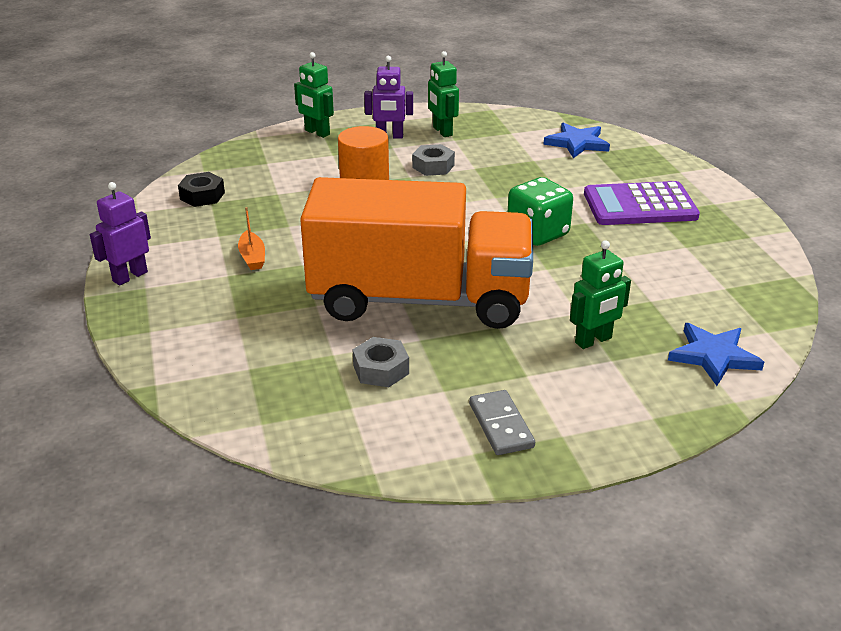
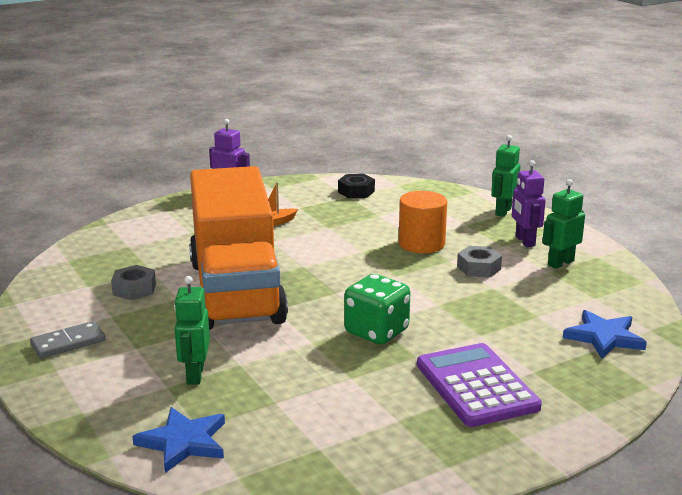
camera: 75 degrees right, 10 degrees down
green robot [570,240,631,349] -> green robot turned 45 degrees clockwise [174,276,210,384]

